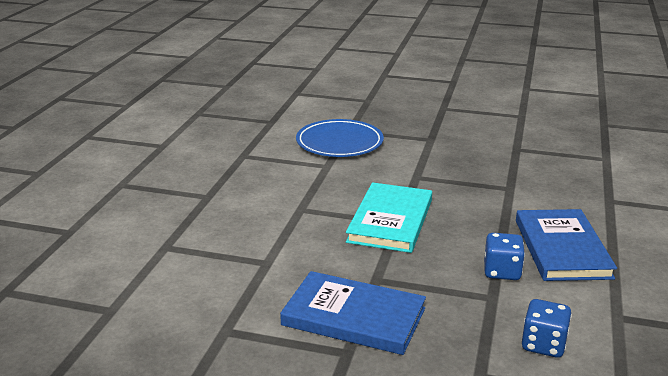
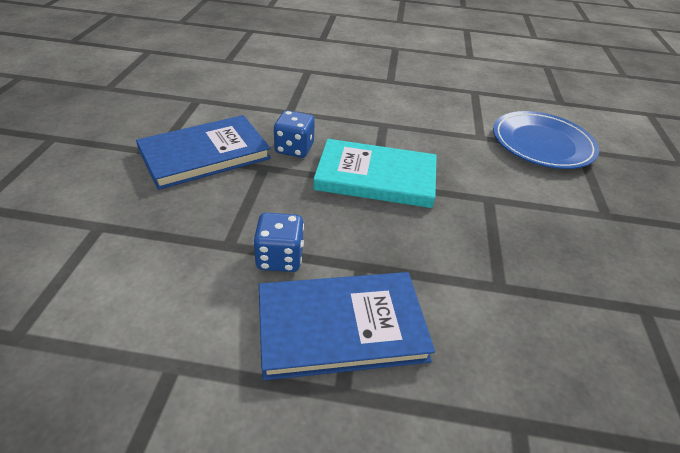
camera: 80 degrees right, 15 degrees up
blue book [280,271,426,355] -> blue book turned 45 degrees clockwise [136,115,271,190]
blue dice [522,299,572,358] -> blue dice moved to [274,110,315,158]

